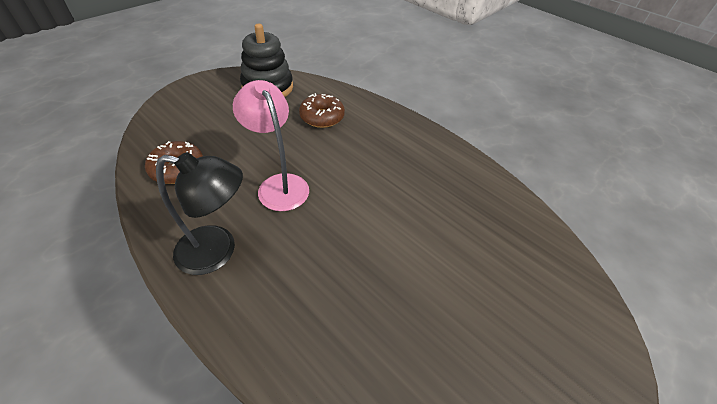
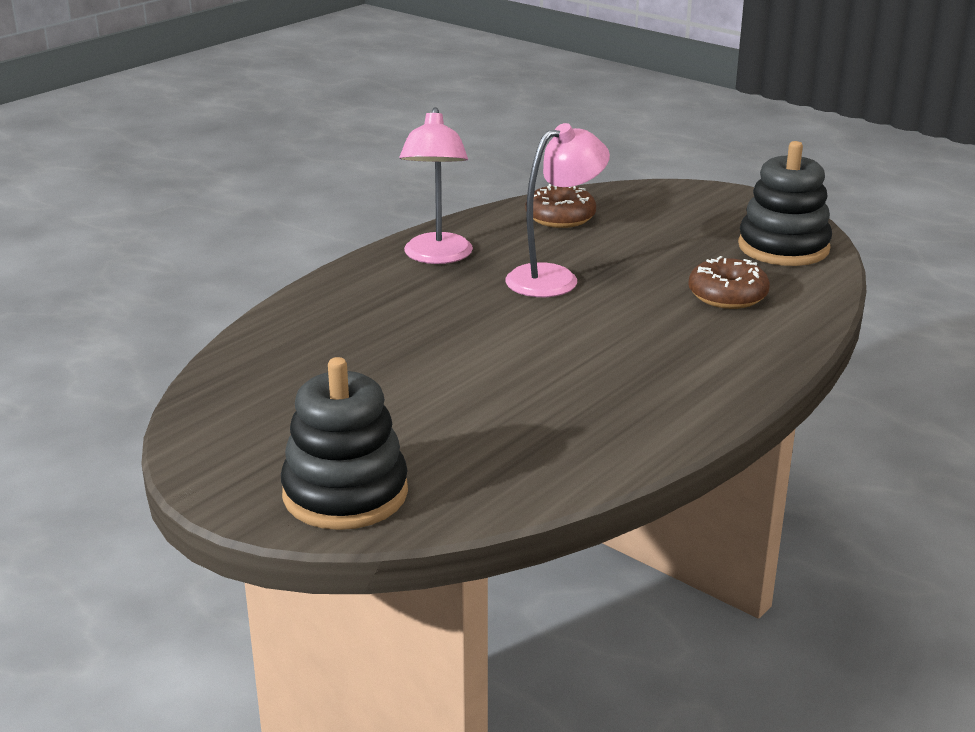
camera: 90 degrees right, 20 degrees down
black lamp [156,152,243,275] -> pink lamp [399,107,473,264]
none -> black stacking toy [281,357,408,530]

